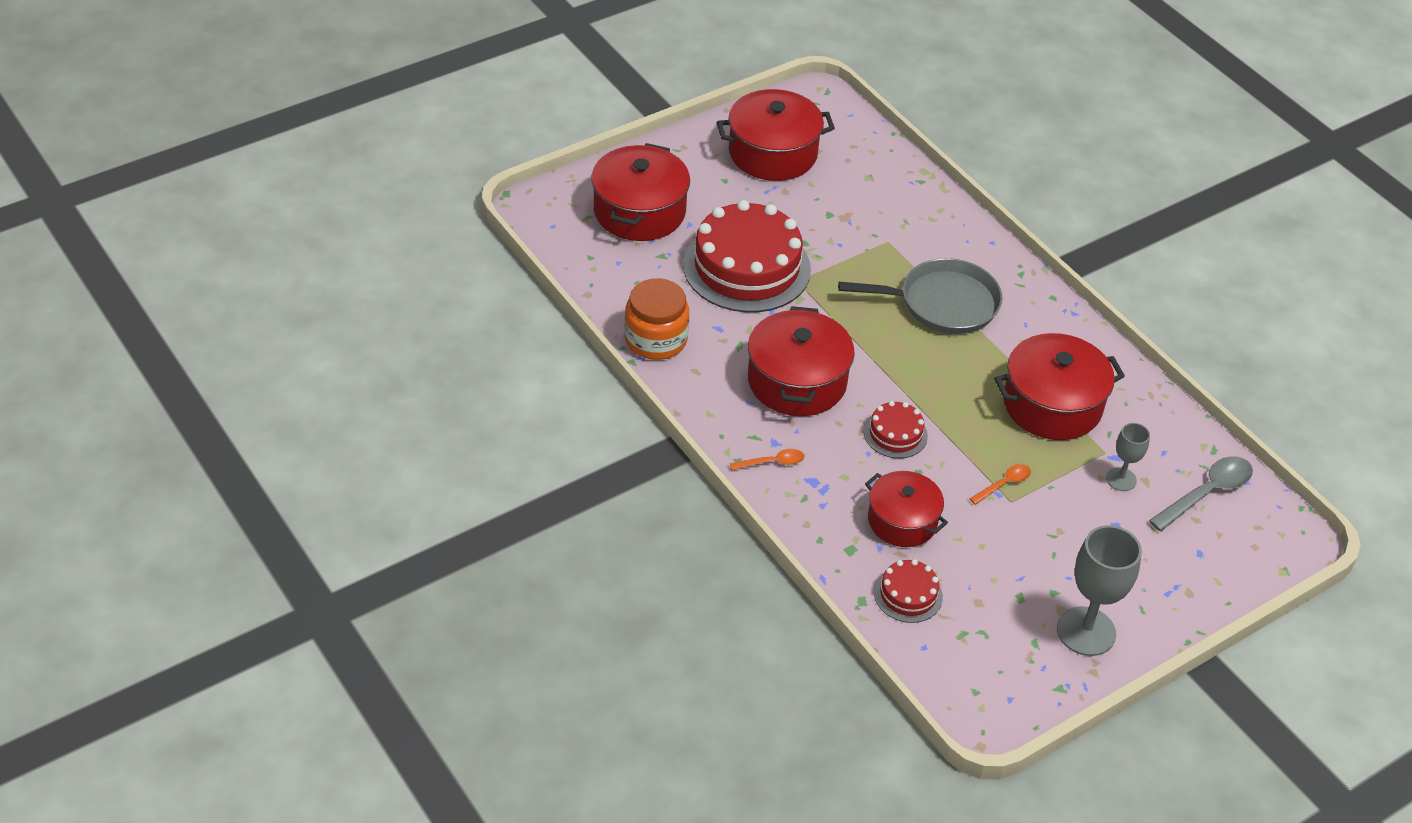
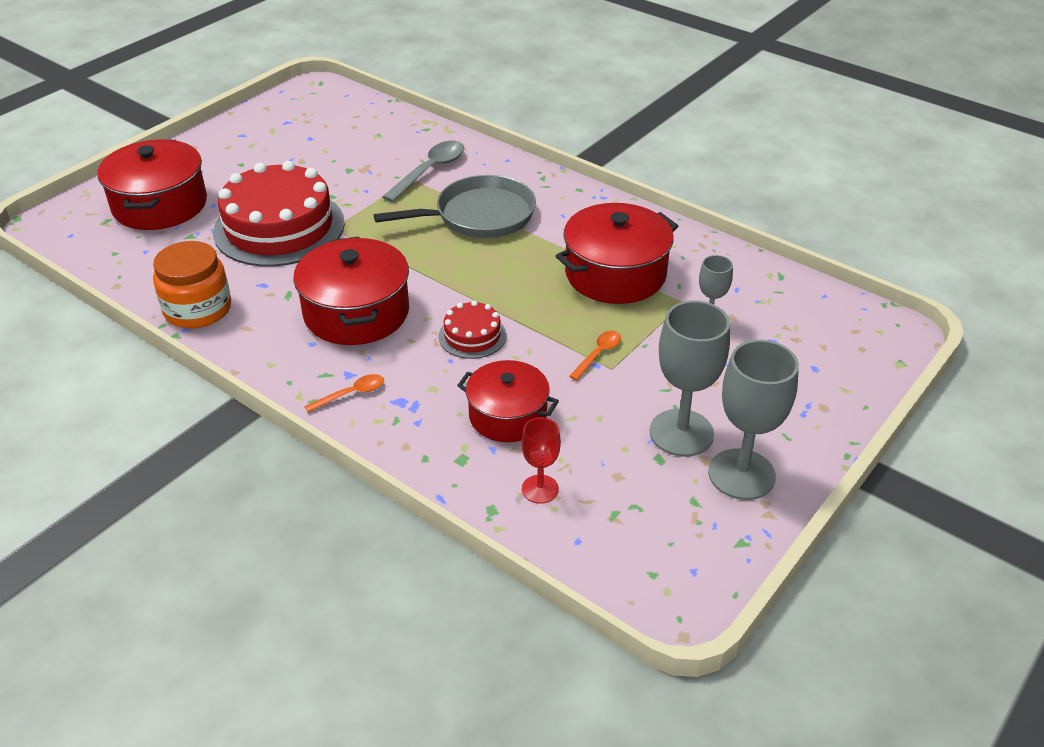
camera: 15 degrees left, 5 degrees down
red pot [717,89,835,181] -> none
red cake [874,559,943,623] -> red goblet [521,417,561,504]
grey spoon [1149,456,1253,531] -> grey spoon moved to [382,141,464,202]
none -> grey goblet [650,301,730,456]

